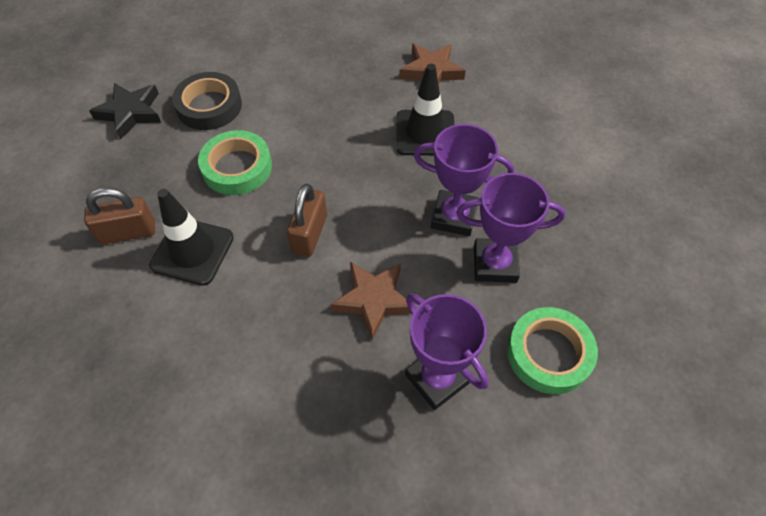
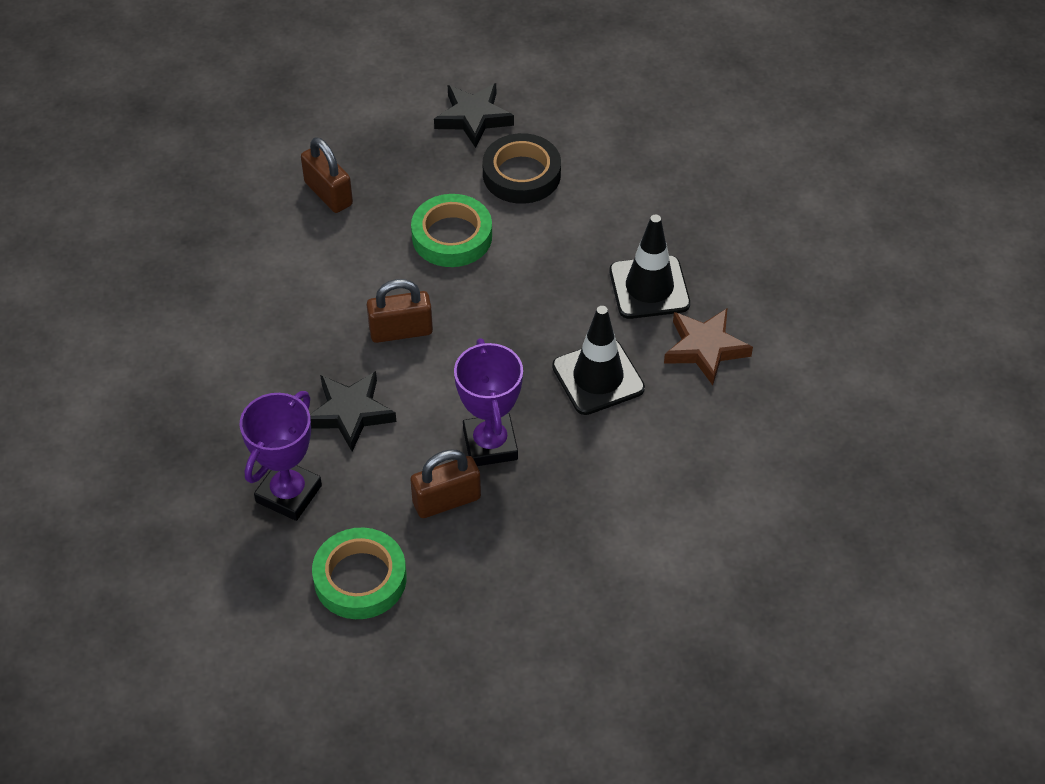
camera: 65 degrees right, 5 degrees down
black traffic cone [149,189,234,286] -> black traffic cone moved to [610,214,690,319]
brown star [331,262,416,340] -> black star [310,371,396,452]
purple trophy [456,173,565,283] -> brown padlock [410,449,481,518]

